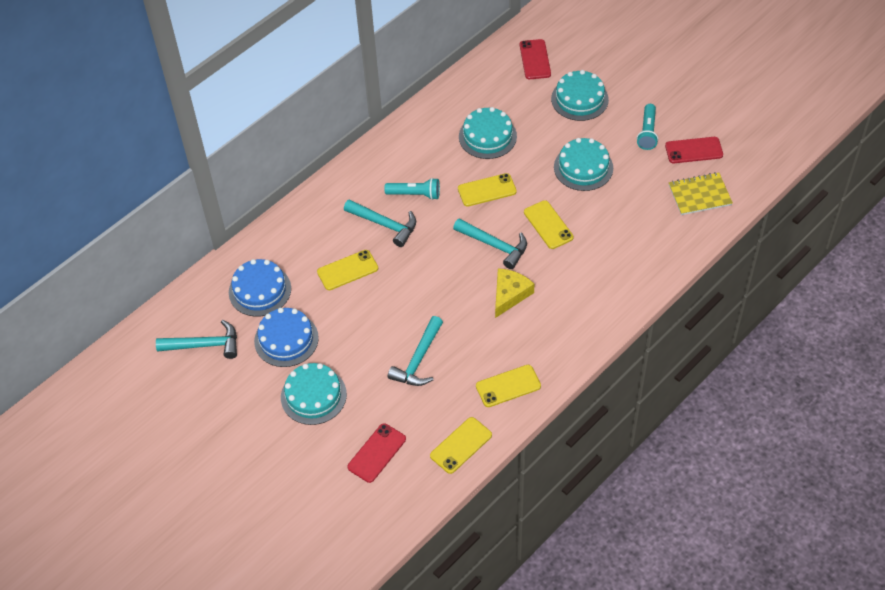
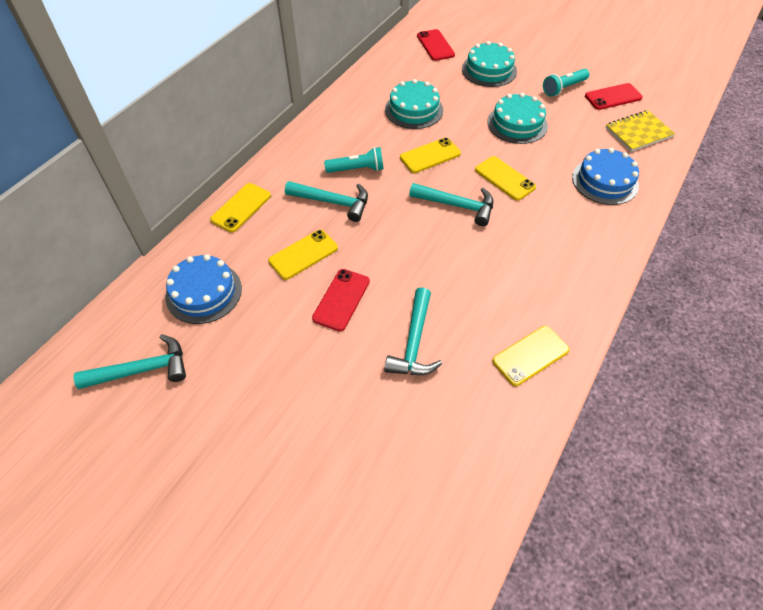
camera: 15 degrees left, 0 degrees up
blue cake [254,308,319,367] -> blue cake moved to [572,148,639,205]
turquoise cake [281,363,347,425] -> none
red phone [347,423,406,483] -> red phone moved to [312,269,370,331]
yellow phone [430,417,492,474] -> yellow phone moved to [210,183,271,232]
yellow cheese [495,268,534,318] -> none
turquoise flashlight [637,104,658,150] -> turquoise flashlight turned 60 degrees clockwise [543,69,589,97]

